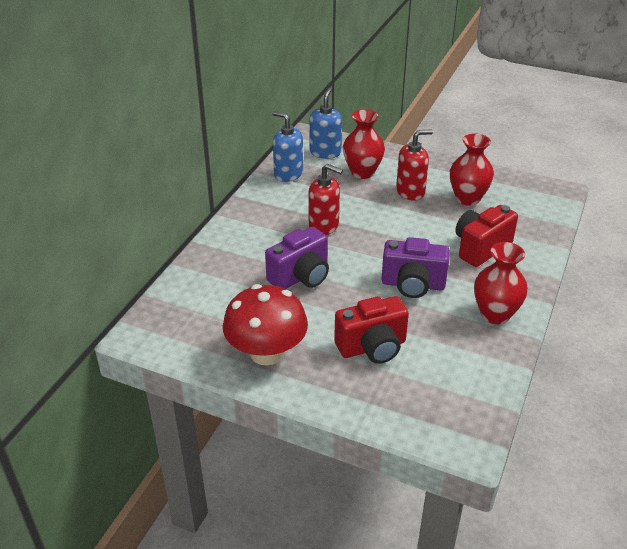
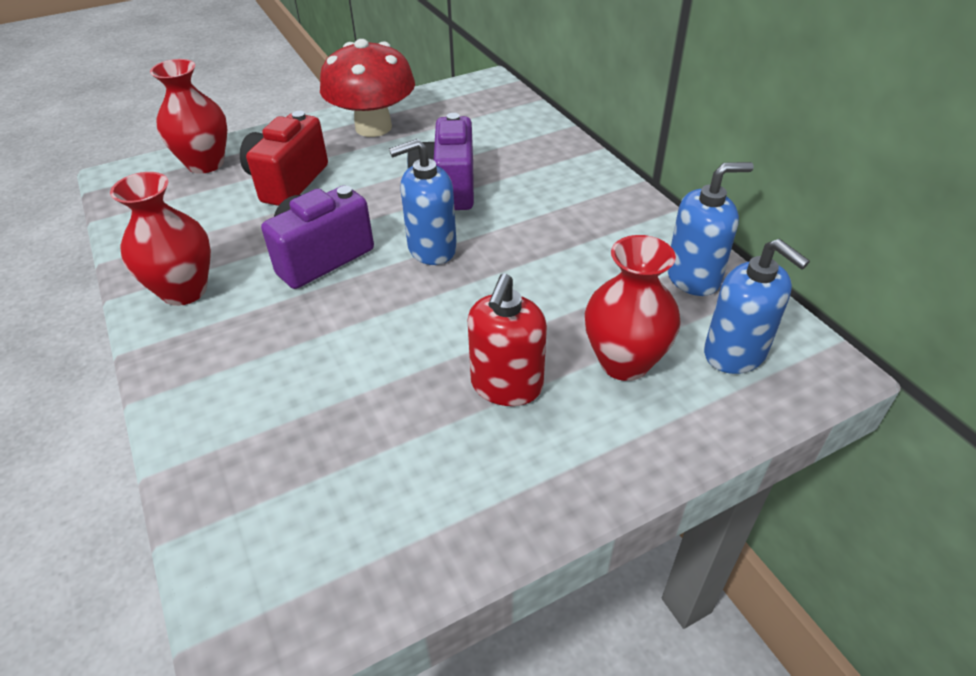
camera: 130 degrees right, 5 degrees up
red soap dispenser [308,164,343,235] -> none
red vase [450,133,494,206] -> red vase moved to [150,59,227,174]
red camera [455,205,518,267] -> none
none -> blue soap dispenser [389,139,457,265]

